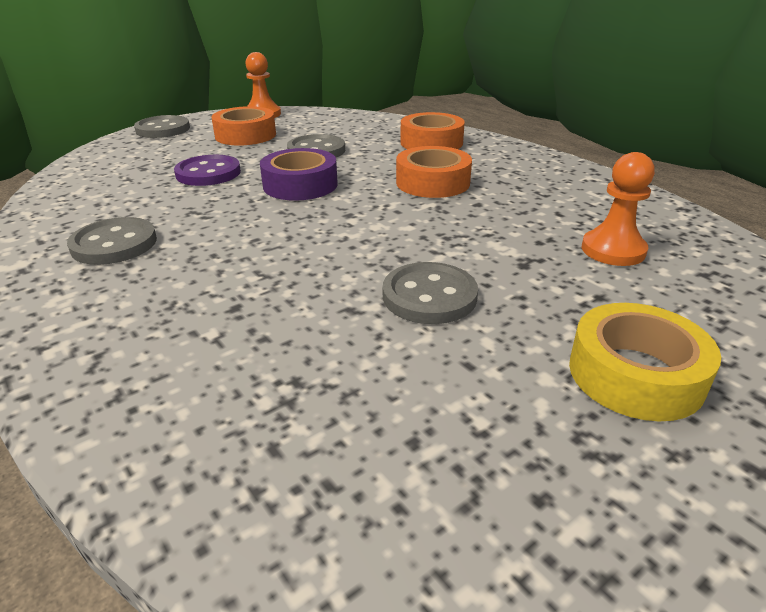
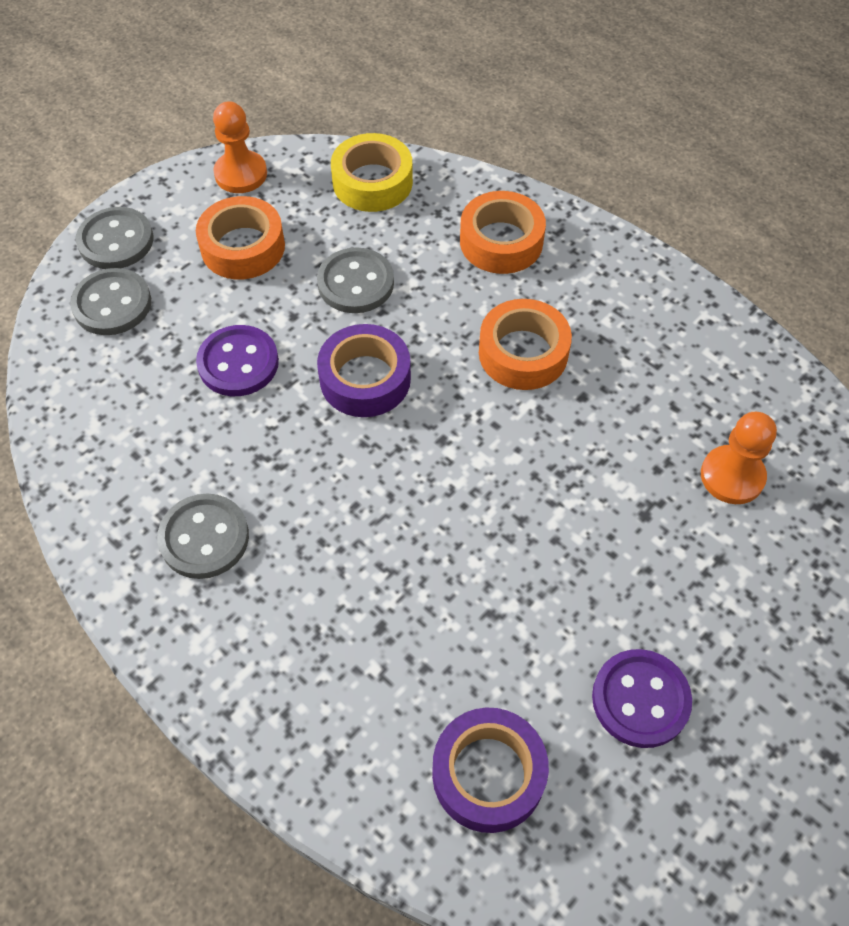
camera: 10 degrees left, 25 degrees up
grey button [383,262,478,324] -> grey button moved to [70,268,151,335]
yellow tape [569,303,721,422] -> yellow tape moved to [331,133,413,212]
none -> purple tape [432,708,549,833]
none -> purple button [592,649,692,748]

